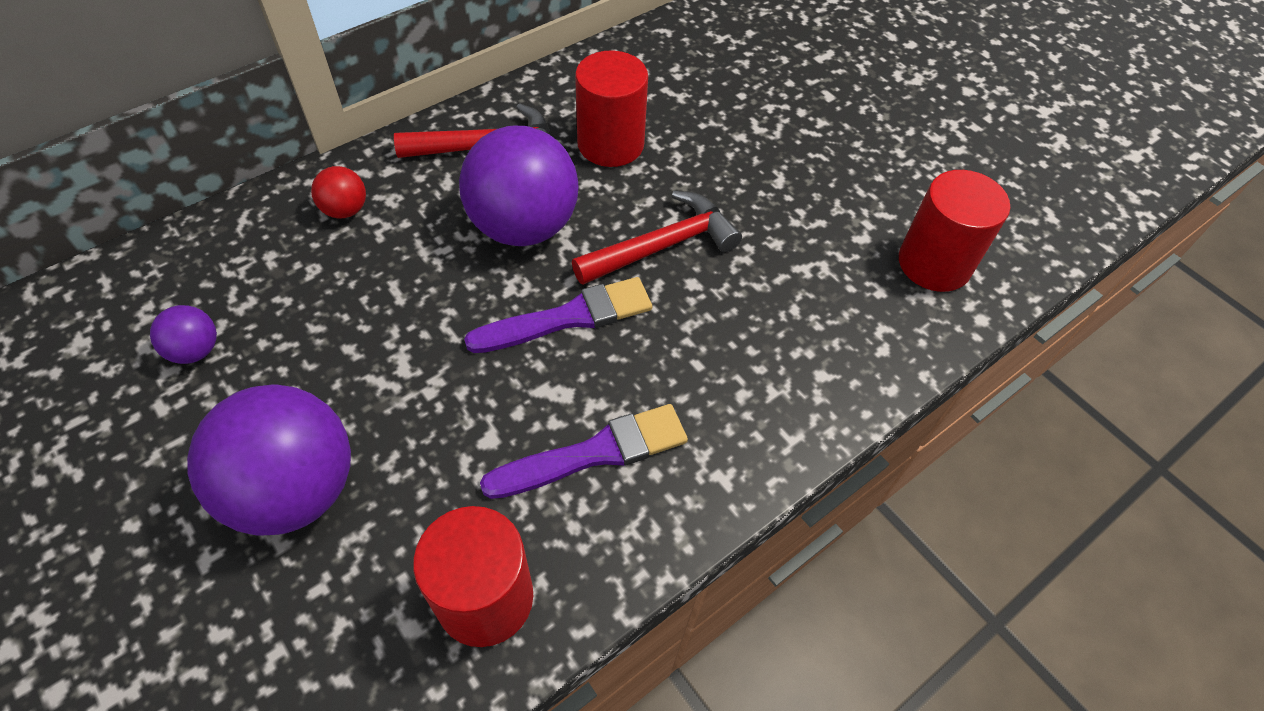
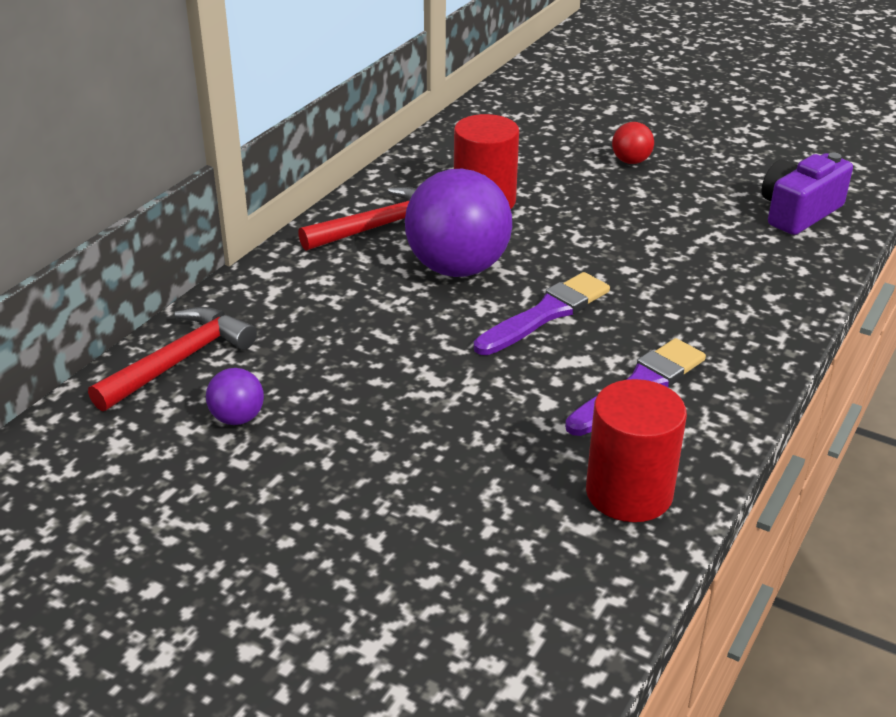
camera: 20 degrees left, 20 degrees down
purple ball [187,385,351,536] -> none
red ball [311,166,366,219] -> red ball moved to [612,122,654,164]
red hammer [572,191,742,285] -> red hammer moved to [88,307,257,411]
red cylinder [899,170,1010,292] -> purple camera [761,152,853,235]

